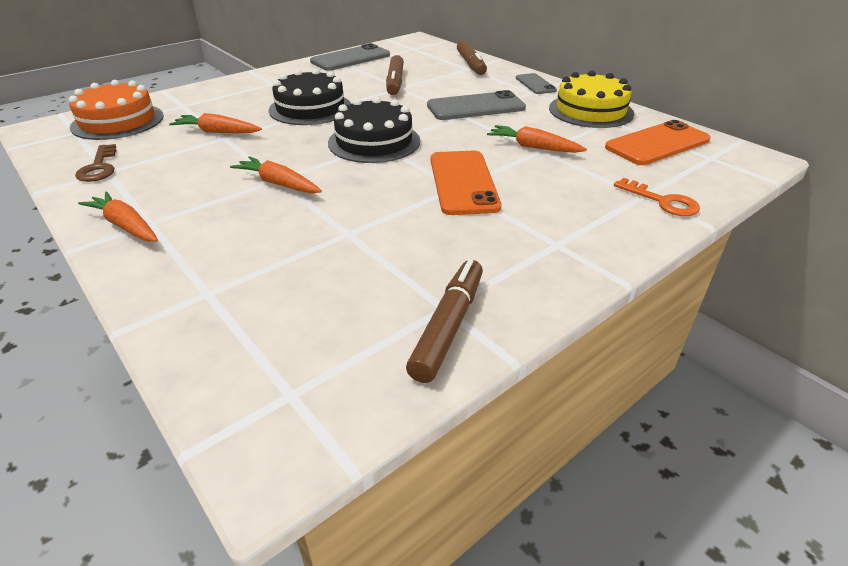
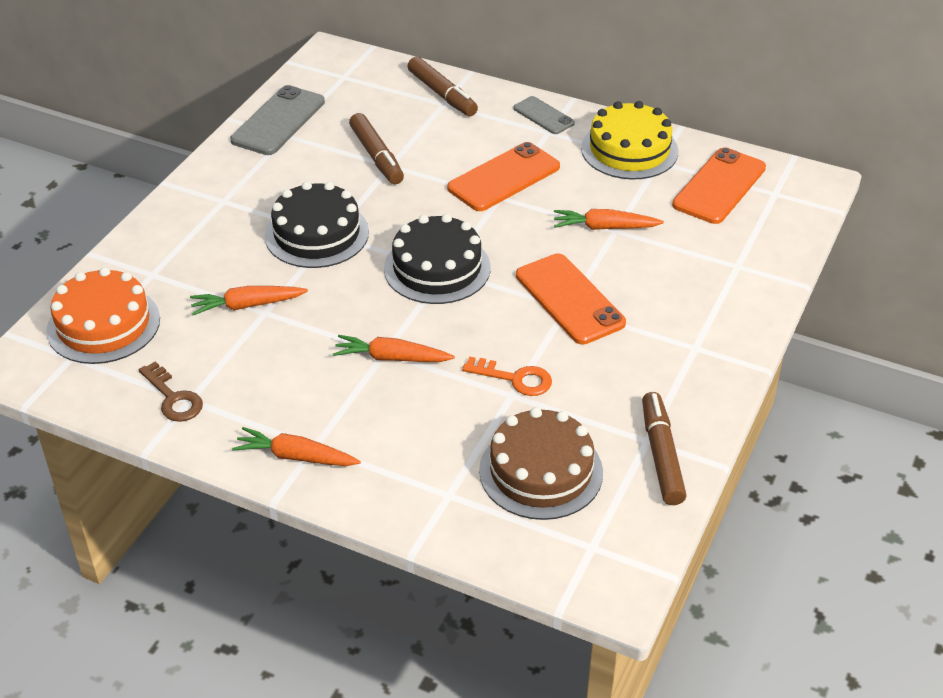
camera: 25 degrees left, 5 degrees up
grey phone [427,90,526,120] -> orange phone [447,142,560,211]
orange key [614,178,700,216] -> orange key moved to [462,356,552,396]
none -> brown cake [479,407,603,520]

